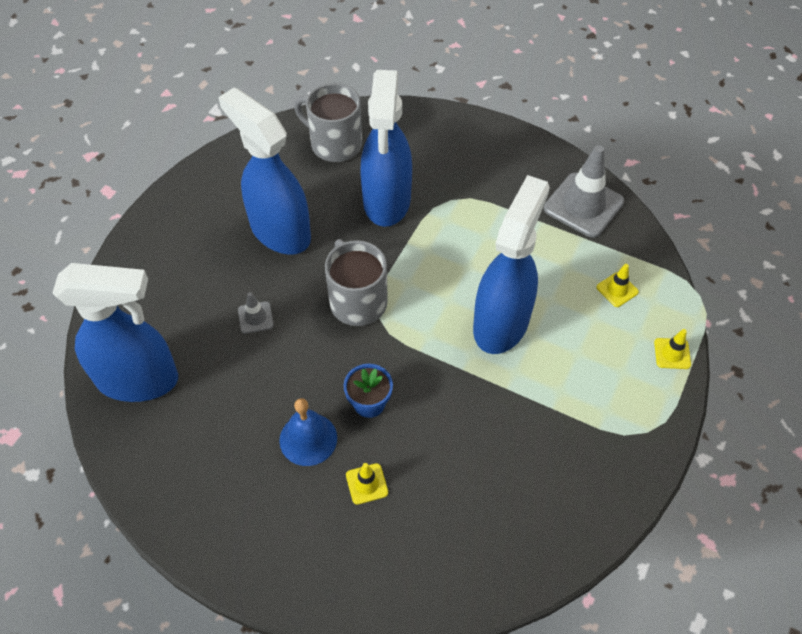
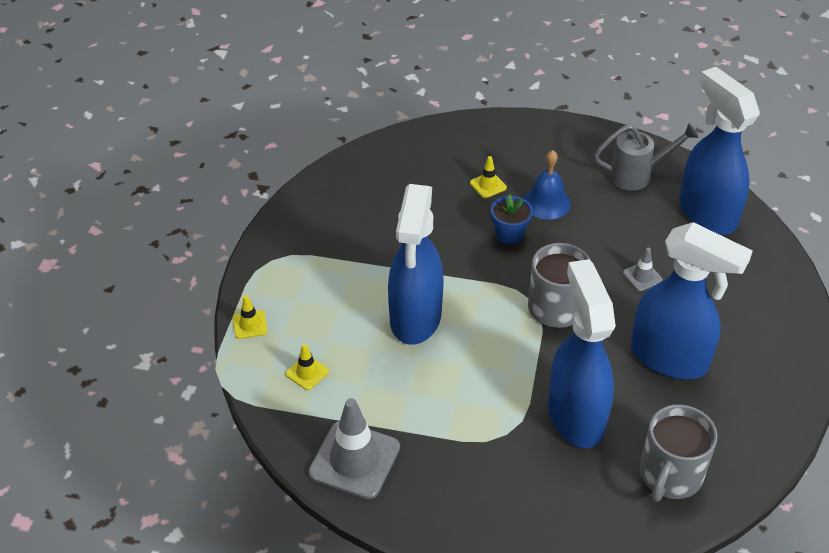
camera: 165 degrees right, 10 degrees down
blue spray bottle [52,263,178,402] -> blue spray bottle turned 75 degrees clockwise [680,67,760,235]
grey mug [294,83,362,162] -> grey mug turned 105 degrees clockwise [640,404,717,502]
none -> grey watering can [594,123,699,191]

